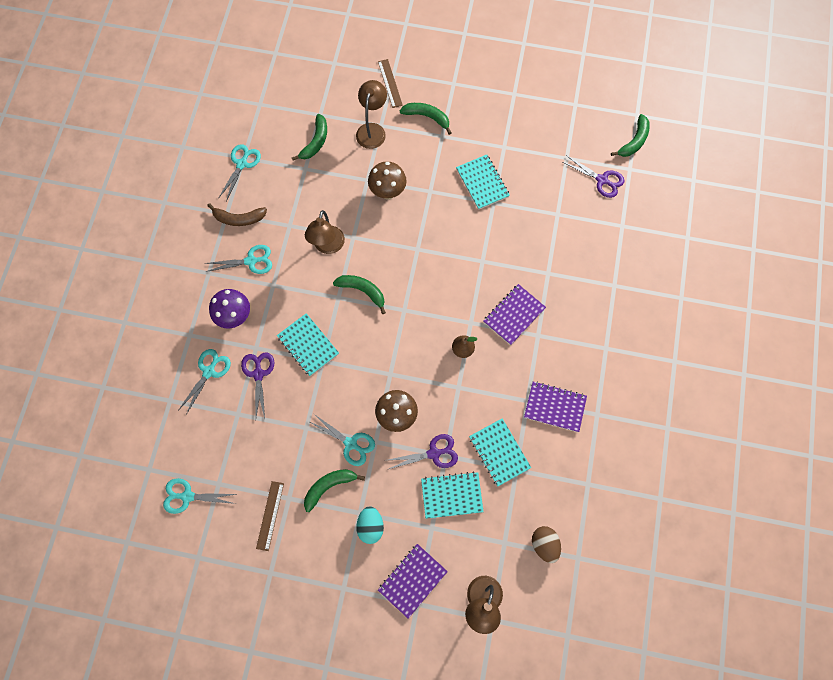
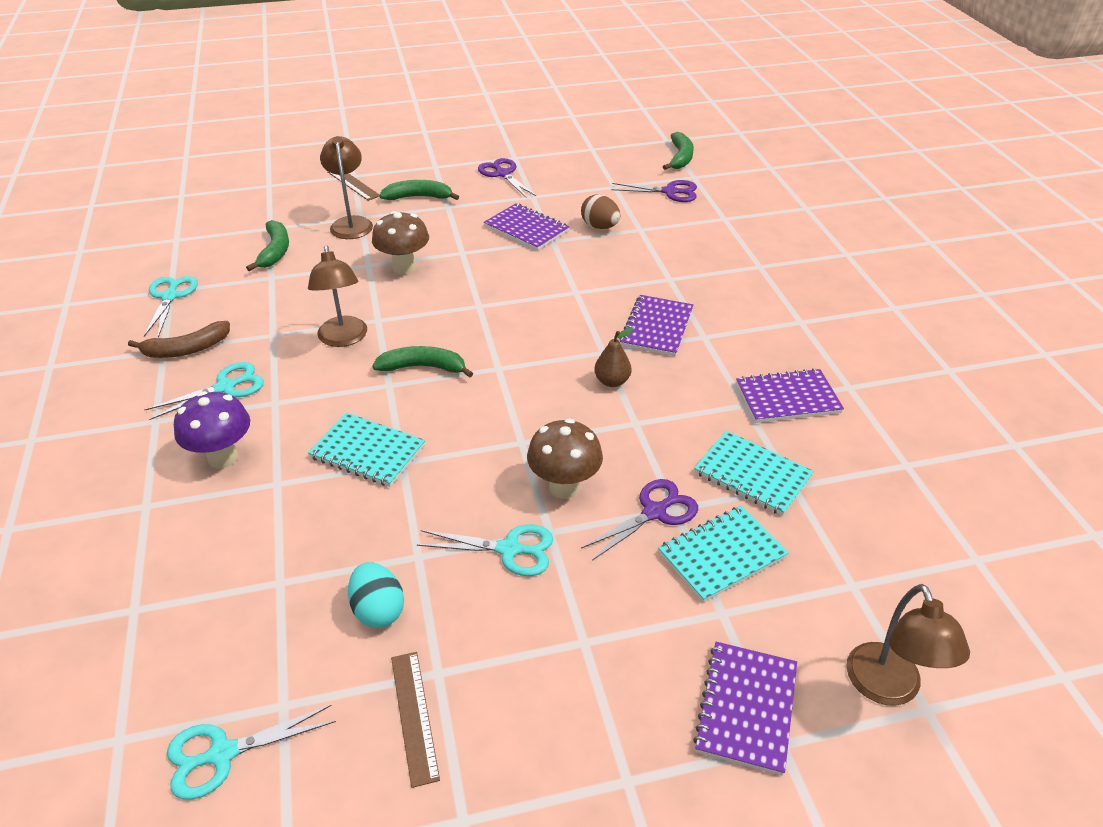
camera: 25 degrees left, 30 degrees down
turquoise scissors [179,349,231,415] -> none
purple scissors [241,352,274,418] -> purple scissors moved to [478,158,536,198]
green banana [304,469,365,512] -> none
turquoise egg [356,506,384,544] -> turquoise egg moved to [348,562,404,628]
turquoise notebook [456,155,510,210] -> purple notebook [484,203,569,251]
brown egg [532,526,561,563] -> brown egg moved to [581,194,620,229]

